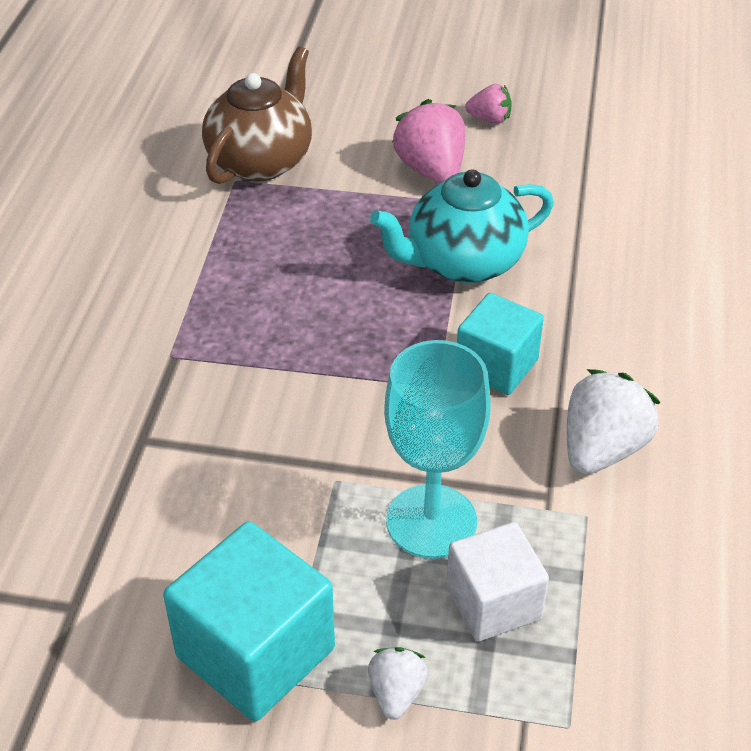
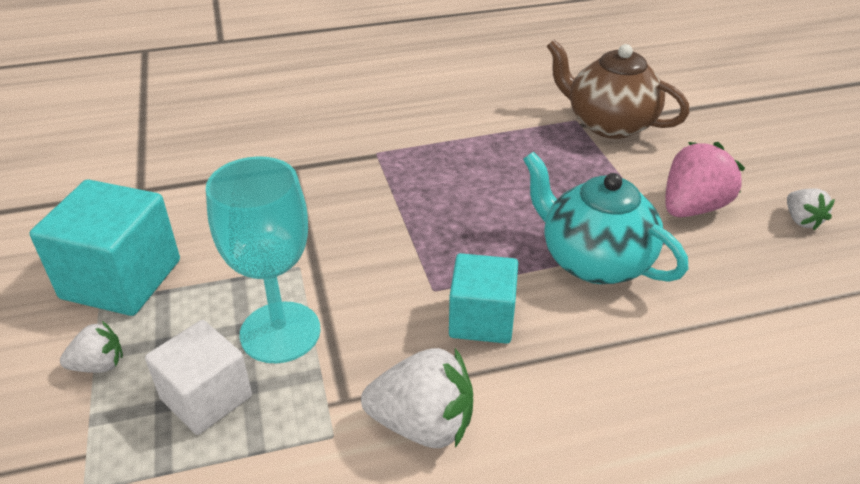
camera: 65 degrees right, 5 degrees down
brown teapot [202,46,312,184] -> brown teapot turned 150 degrees counterclockwise [547,39,690,139]
pink strawberry [465,84,512,124] -> white strawberry [787,189,835,230]

